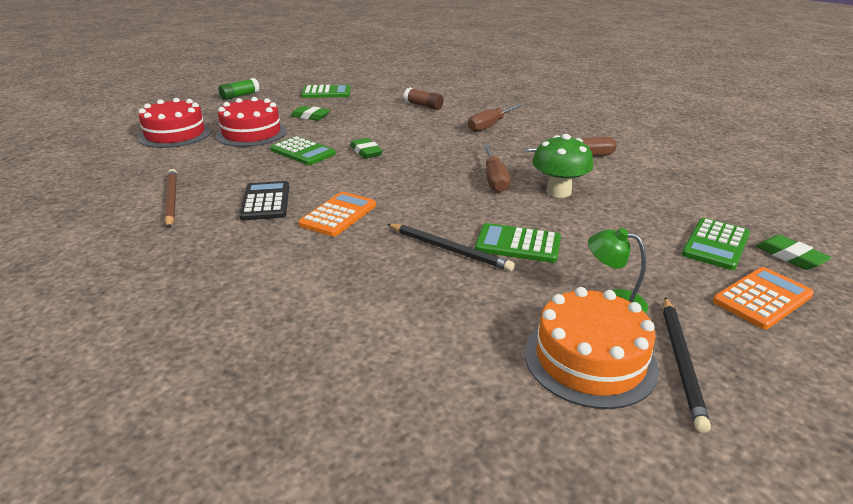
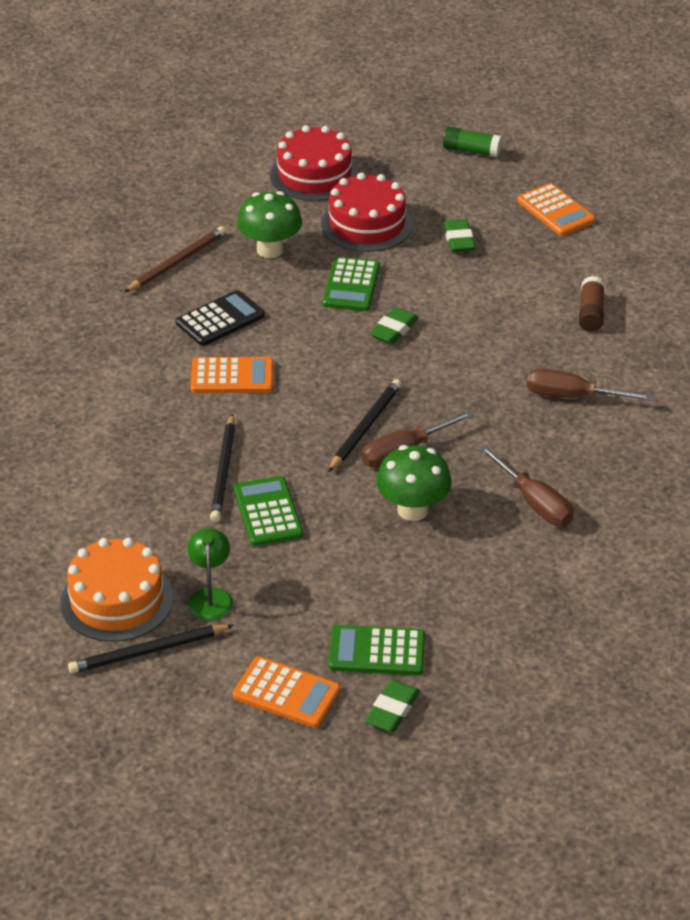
camera: 60 degrees right, 10 degrees up
green calculator [301,85,351,98] -> orange calculator [517,183,595,236]
none -> green mushroom [237,191,302,258]
none -> black pencil [328,379,402,472]

